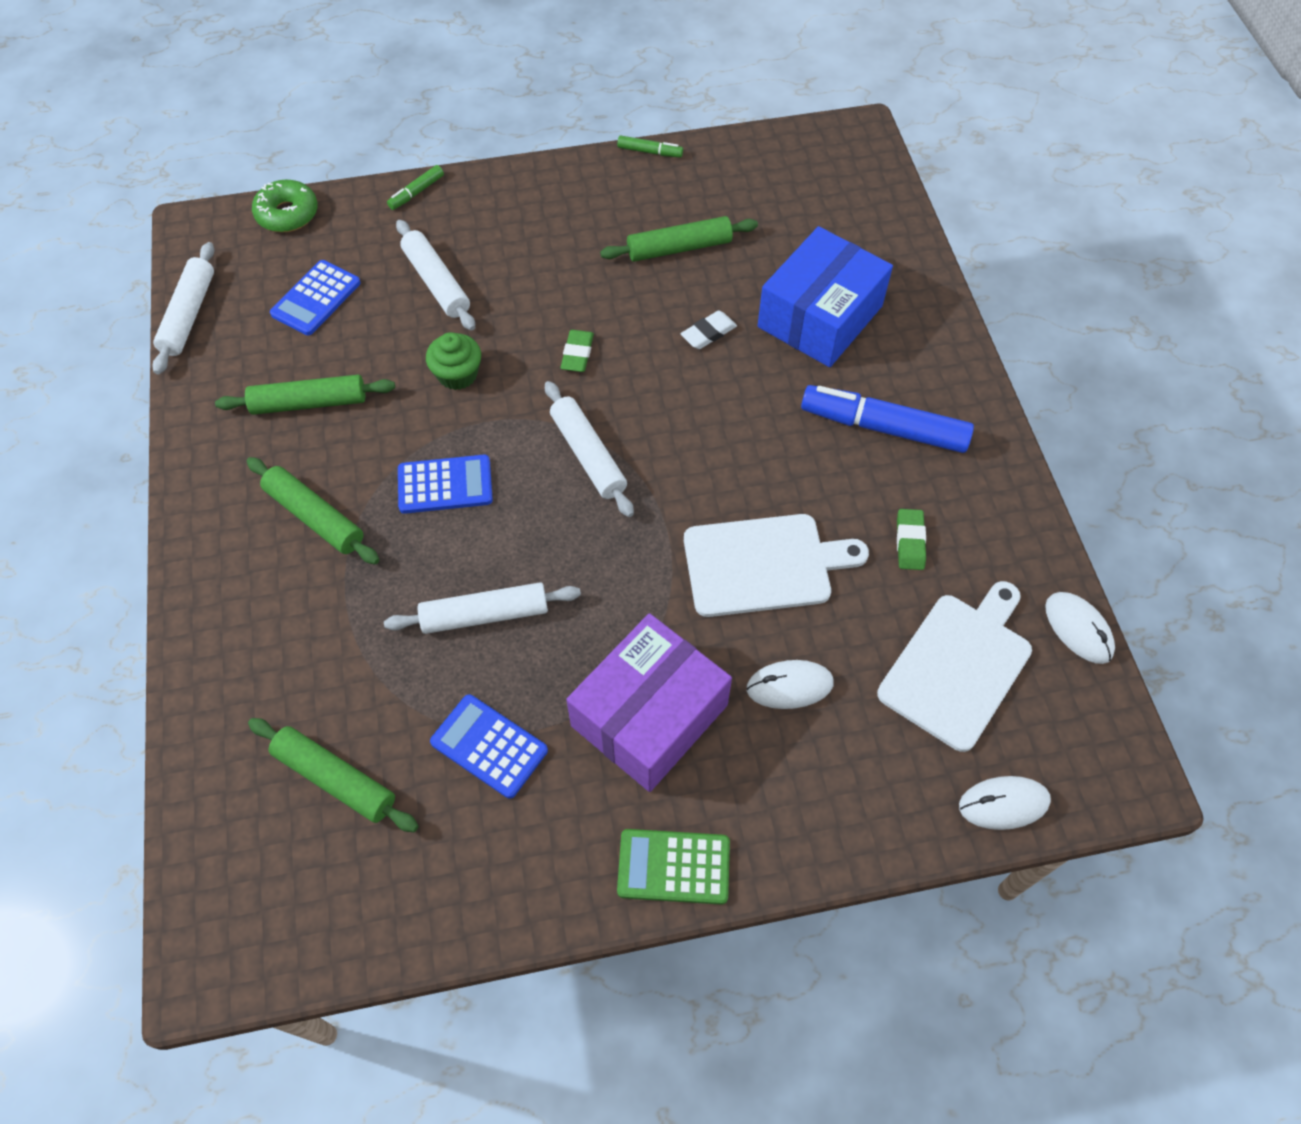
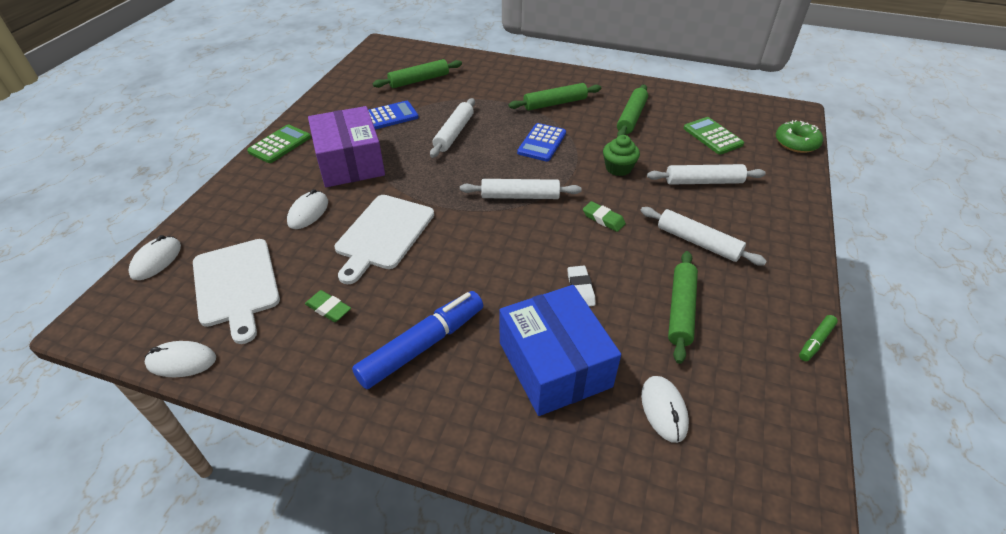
camera: 120 degrees right, 15 degrees down
white rolling pin [152,242,214,374] -> white rolling pin moved to [640,207,767,266]
blue calculator [270,260,361,336] -> green calculator [684,117,744,155]
green marker [387,165,444,210] -> none
none -> white mouse [641,376,689,443]

